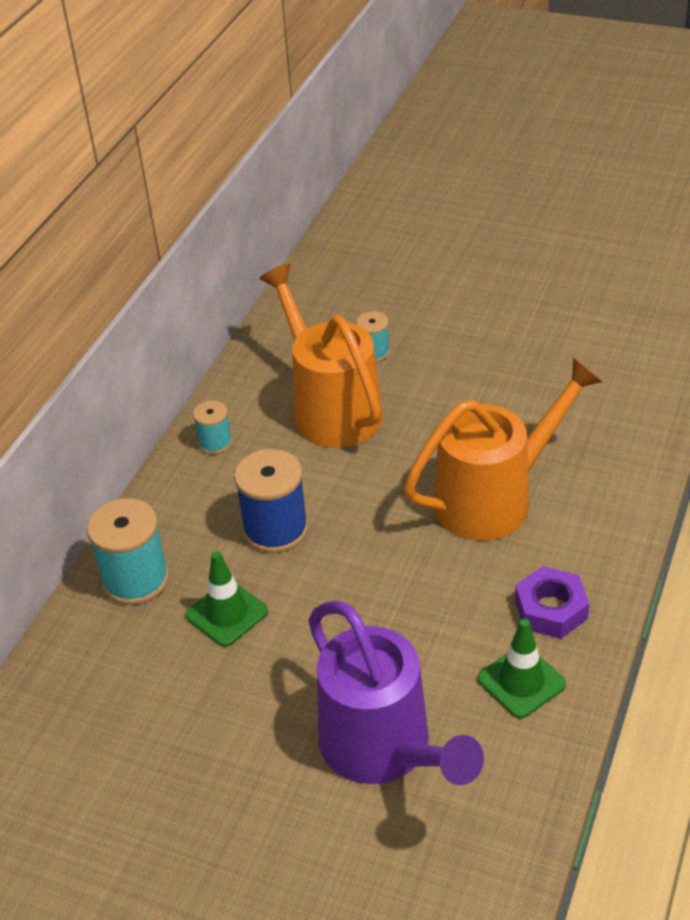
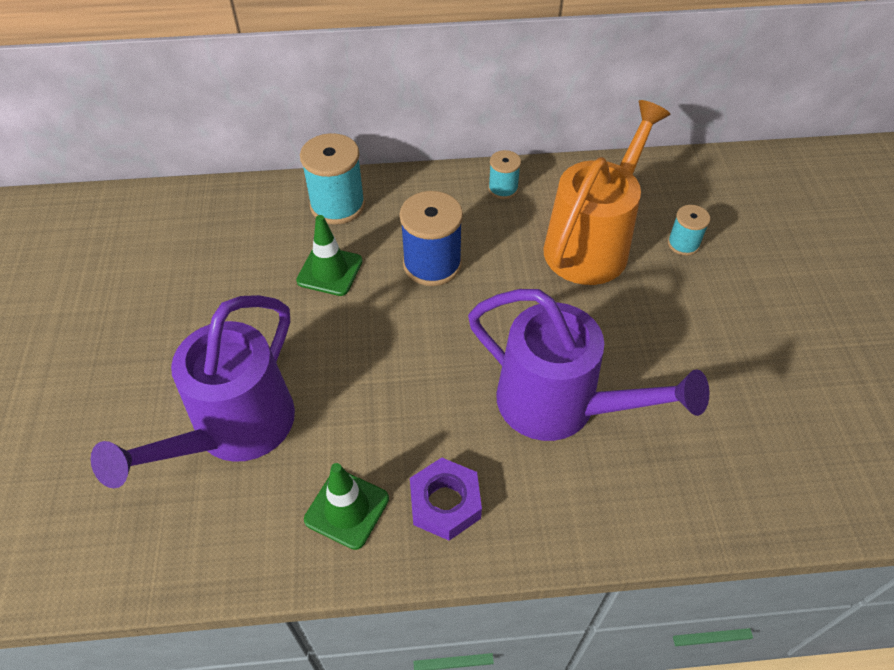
camera: 60 degrees right, 10 degrees up
orange watering can [404,358,603,541] -> purple watering can [468,289,709,441]

